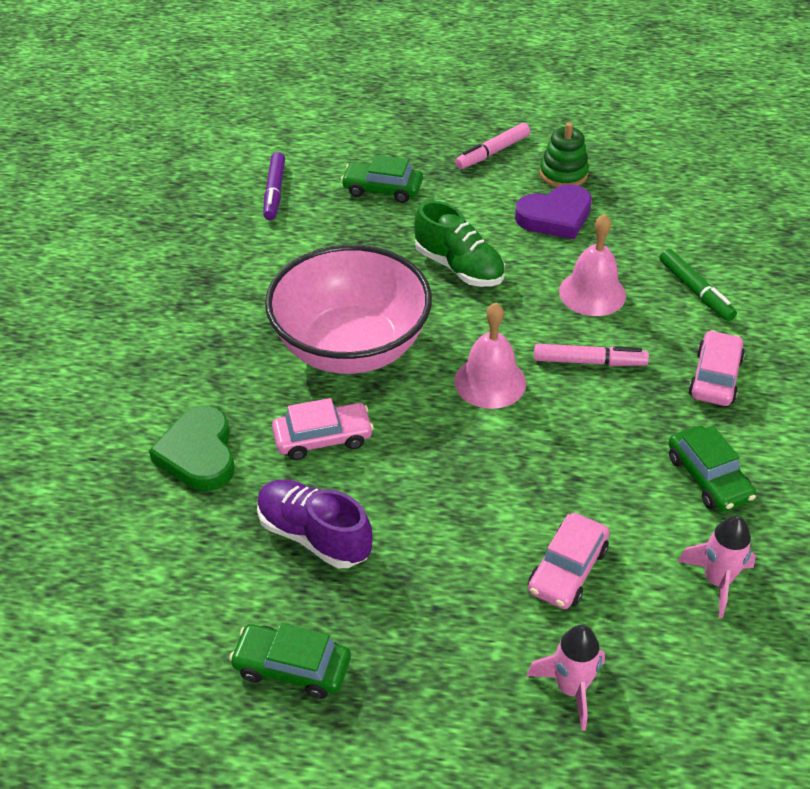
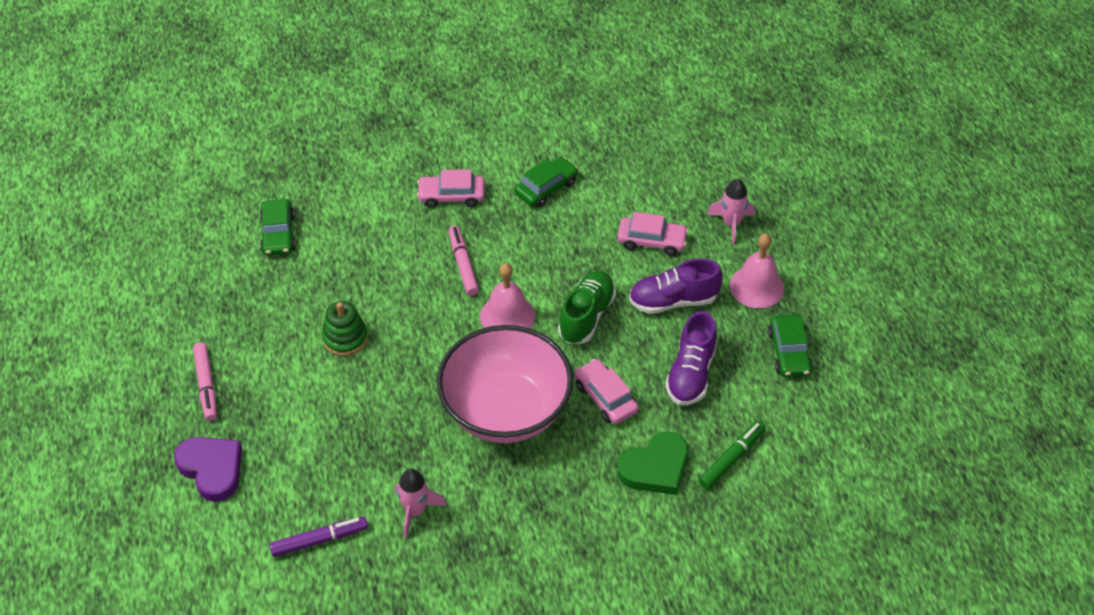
camera: 110 degrees left, 5 degrees up
green car [341,155,423,203] -> green car moved to [260,199,295,256]
green shoe [414,201,505,287] -> green shoe moved to [558,271,616,344]
pink marker [455,123,530,169] -> pink marker turned 45 degrees clockwise [193,343,217,421]
purple heart [515,184,592,239] -> purple heart moved to [174,437,242,502]
green stacking toy [540,122,589,187] -> green stacking toy moved to [322,301,368,356]
pink bell [559,214,626,316] -> pink bell moved to [730,233,784,308]
green marker [660,249,737,321] -> green marker moved to [699,421,766,489]
pink rocket [678,516,756,618] -> pink rocket moved to [395,469,446,538]
none -> purple shoe [629,258,722,314]

